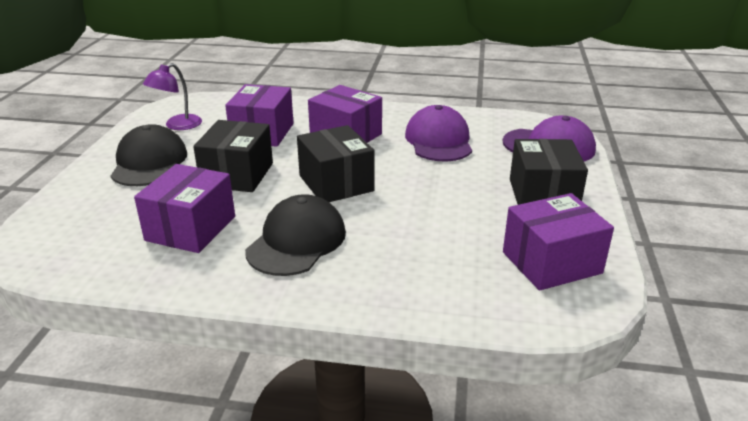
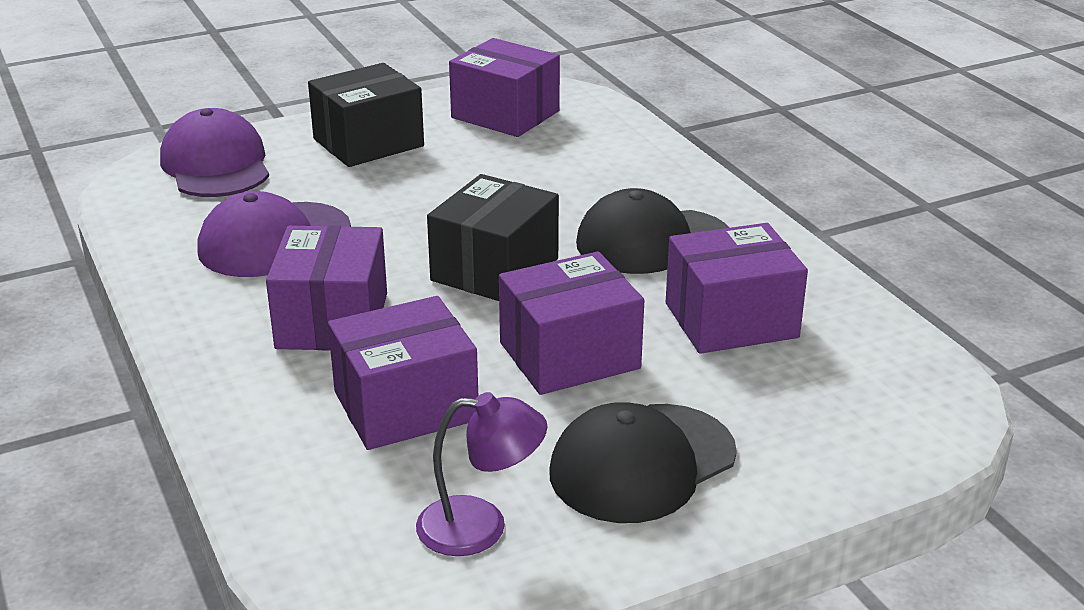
camera: 125 degrees left, 0 degrees up
black box [193,120,273,192] -> purple box [499,251,644,395]

